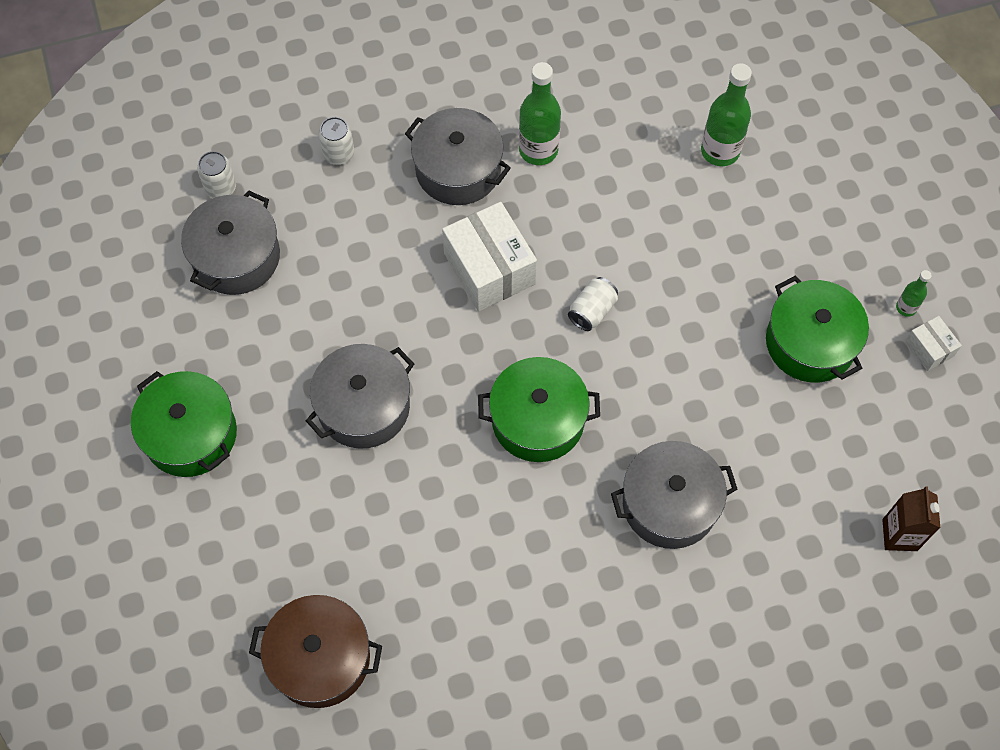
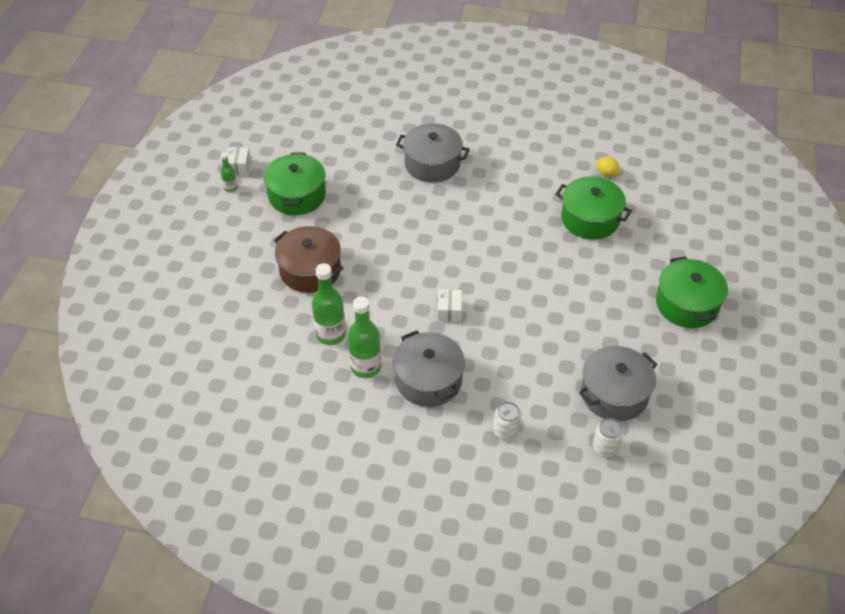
camera: 150 degrees left, 15 degrees down
brown pot [249,595,382,708] -> brown pot moved to [274,226,344,293]
grey pot [306,344,414,449] -> none
white box [442,202,537,311] -> white box [438,289,462,322], size x0.50
green pot [478,357,600,462] -> green pot moved to [555,177,632,240]
white can [568,277,618,331] -> none
green bottle [701,63,752,166] -> green bottle moved to [312,263,346,345]
brown carton [882,487,940,551] -> none
none -> yellow lemon [596,157,620,177]

